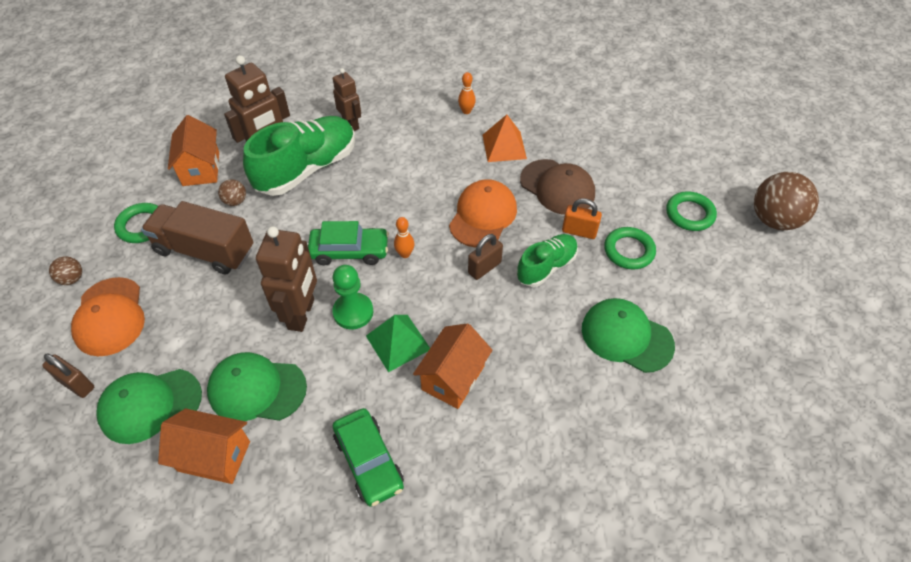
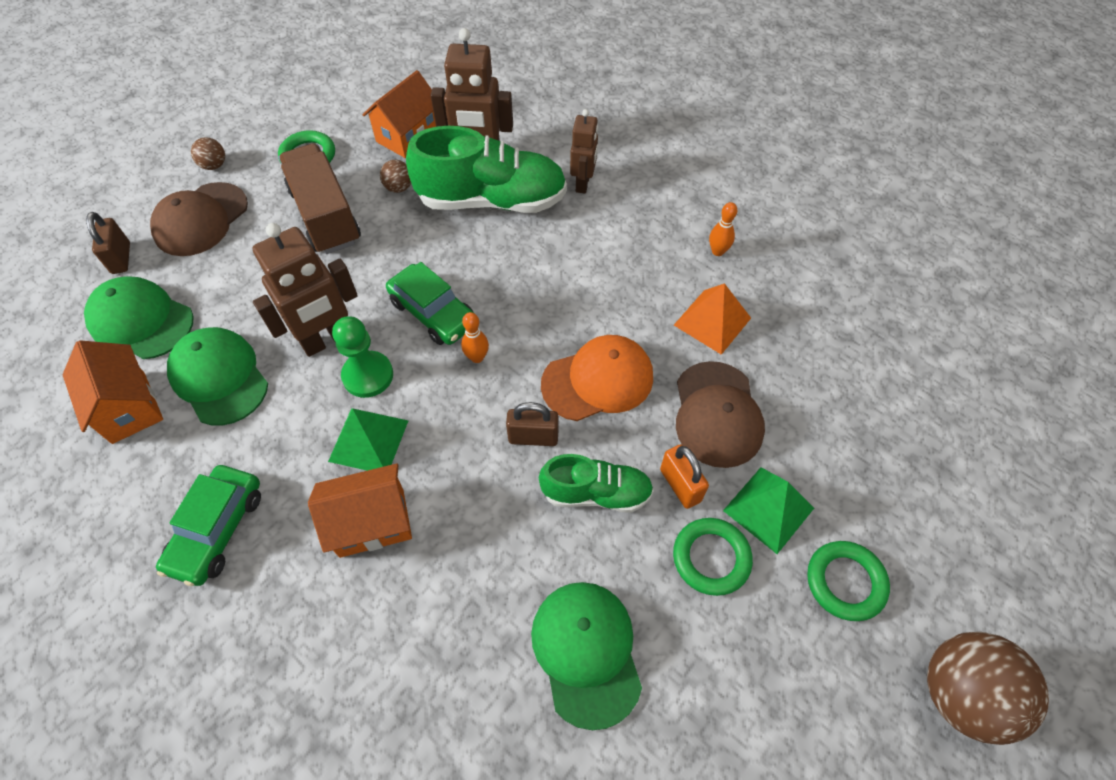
camera: 45 degrees right, 5 degrees up
orange cap [71,277,145,356] -> brown cap [150,182,248,256]
none -> green pyramid [723,468,814,554]

